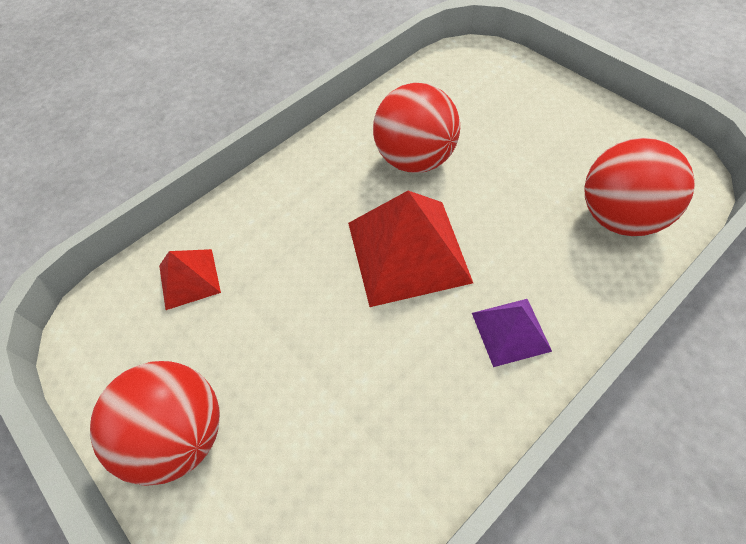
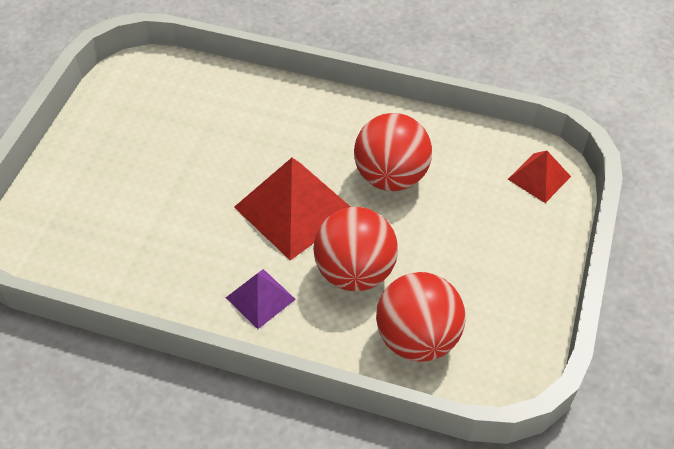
camera: 55 degrees right, 5 degrees down
red ball [90,361,220,486] -> red ball moved to [313,207,398,291]
red pyramid [159,249,221,310] -> red pyramid moved to [508,151,571,203]

